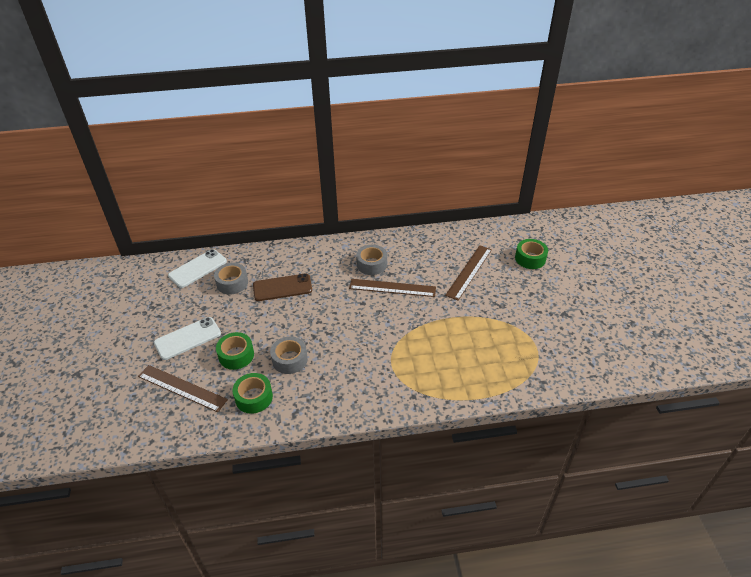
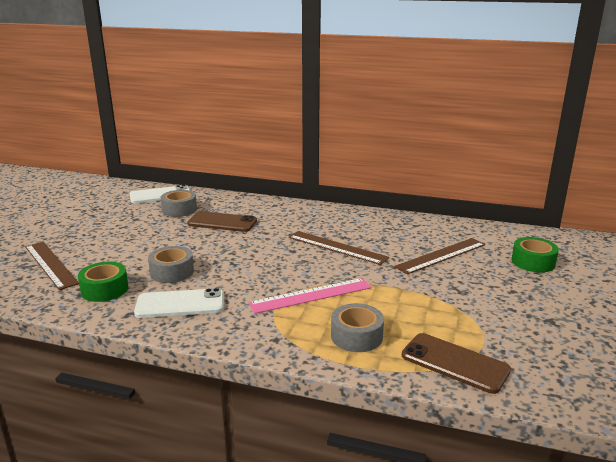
camera: 25 degrees right, 20 degrees down
white phone [154,317,221,360] -> white phone moved to [134,288,224,318]
green tape [216,332,254,370] -> none
grey tape [356,245,387,275] -> grey tape moved to [331,303,384,352]
none -> pink ruler [248,278,371,314]
none -> brown phone [402,333,511,394]

